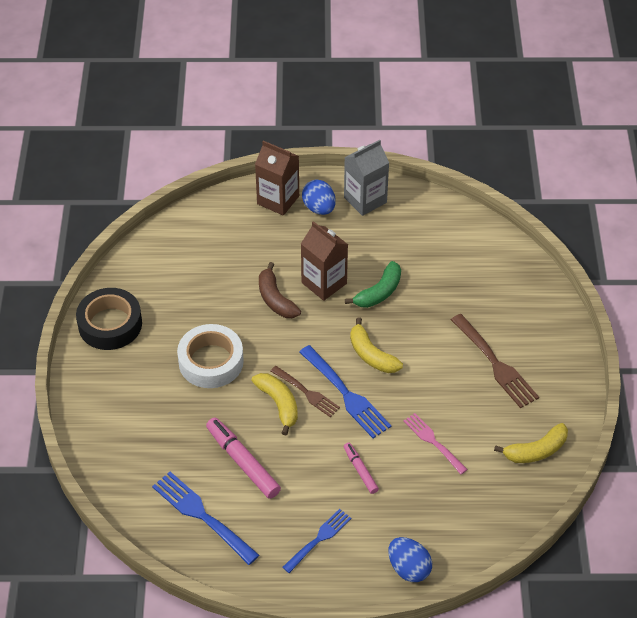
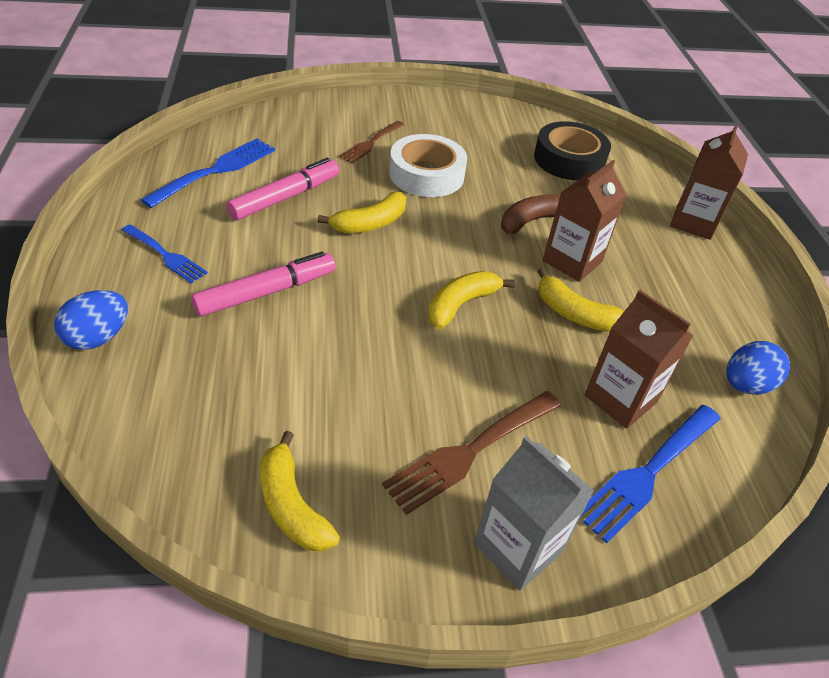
camera: 80 degrees right, 5 degrees down
black tape [76,288,142,350] -> black tape moved to [534,121,611,180]
brown fork [270,366,340,417] -> brown fork moved to [339,121,404,163]
blue fork [299,345,391,438] -> blue fork moved to [581,405,721,543]
blue egg [302,180,336,215] -> blue egg moved to [726,341,790,395]
grey carton [344,140,389,216] -> grey carton moved to [474,436,594,590]
pink marker [344,443,379,494] -> pink marker [191,252,336,317], size x1.76
green banana [345,261,401,308] -> yellow banana [537,268,624,332]
pink fork [403,413,468,475] -> none
none -> brown carton [584,290,693,429]

